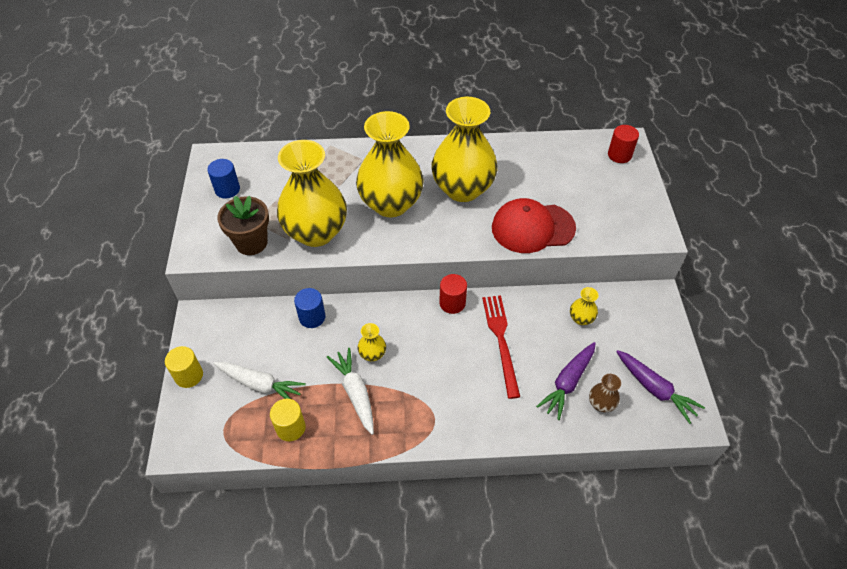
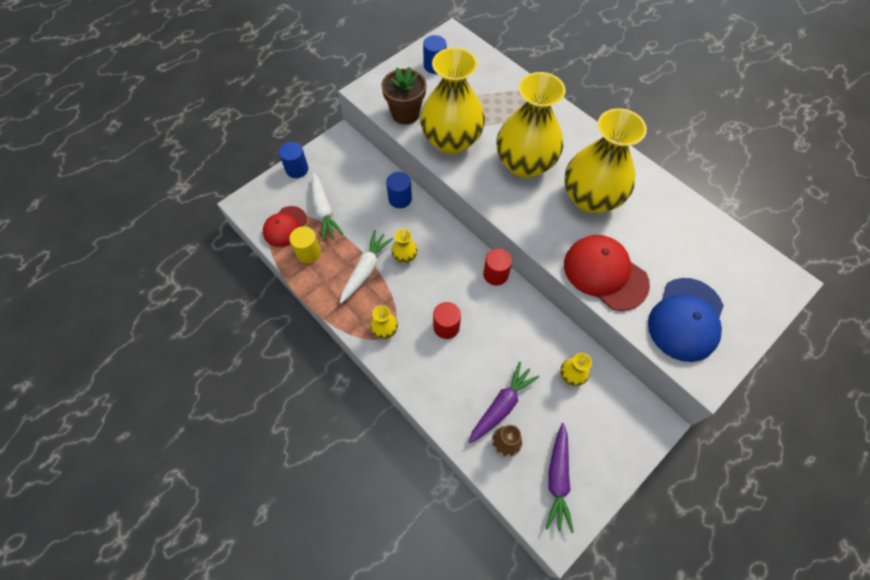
camera: 50 degrees right, 10 degrees up
yellow cylinder [165,346,203,388] -> blue cylinder [279,142,308,178]
red fork [482,295,520,399] -> none
purple carrot [536,342,596,420] -> purple carrot turned 135 degrees clockwise [469,362,539,444]
red cylinder [608,125,639,163] -> red cylinder moved to [433,302,461,339]
none -> red cap [263,206,307,247]
none -> yellow vase [370,305,398,339]
none -> blue cap [648,278,724,362]

